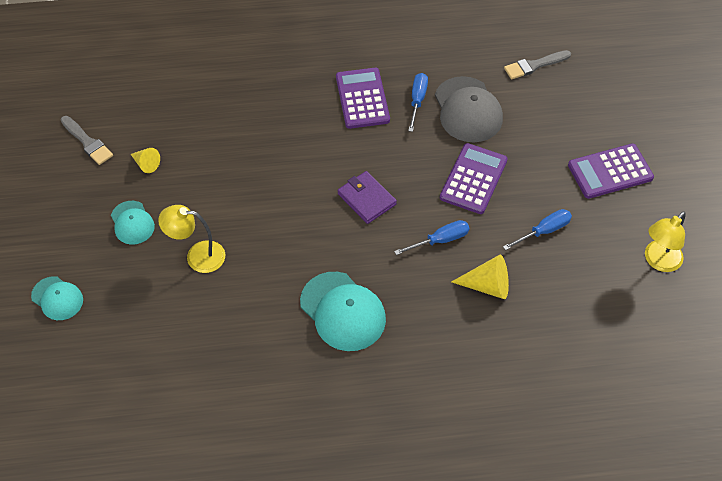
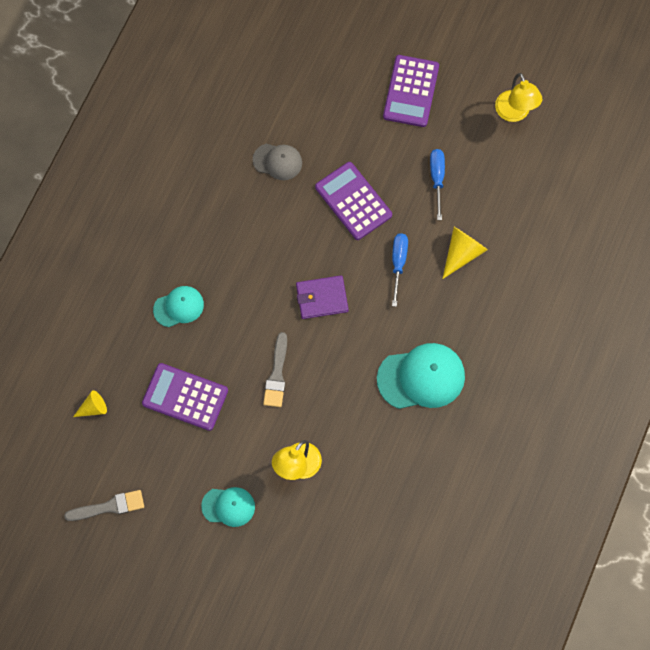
camera: 60 degrees left, 15 degrees up
turquoise cap [31,276,83,320] -> turquoise cap moved to [153,286,204,327]
yellow cone [131,148,160,173] -> yellow cone moved to [73,390,107,417]
purple calculator [336,68,390,129] -> purple calculator moved to [142,363,228,431]
blue screwdriver [408,73,428,132] -> none
grey cap [435,76,503,142] -> grey cap [253,144,302,180], size x0.59
grey brush [504,50,571,79] -> grey brush moved to [263,332,287,407]

